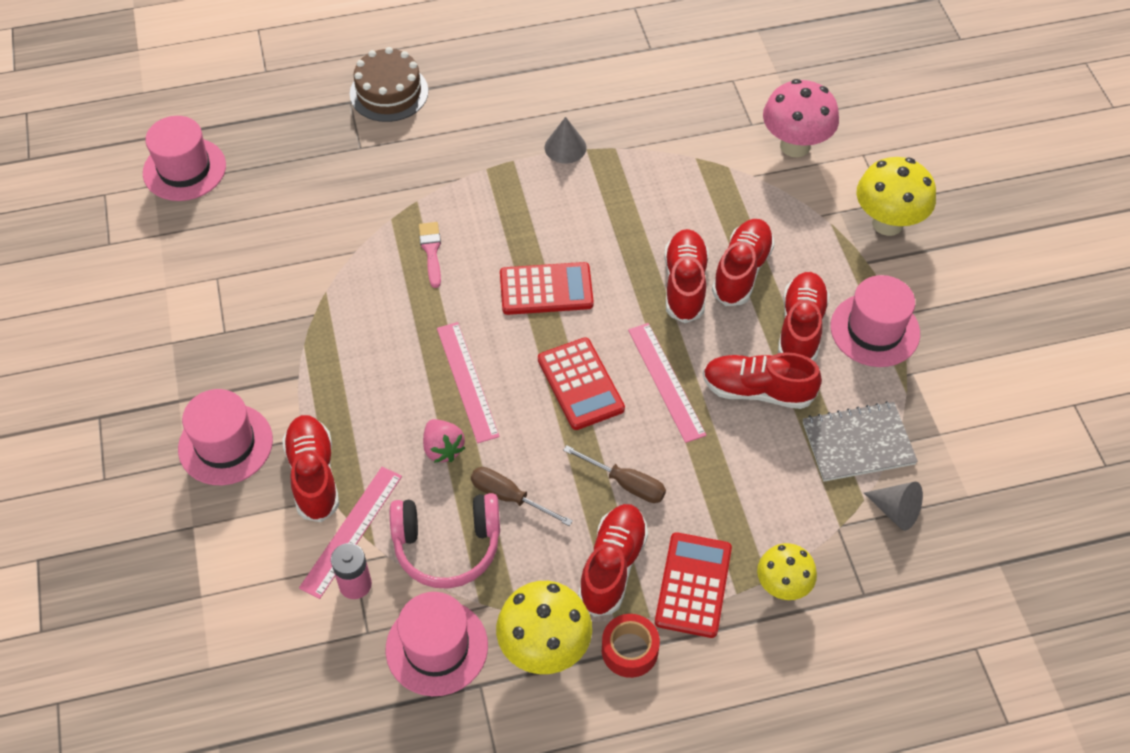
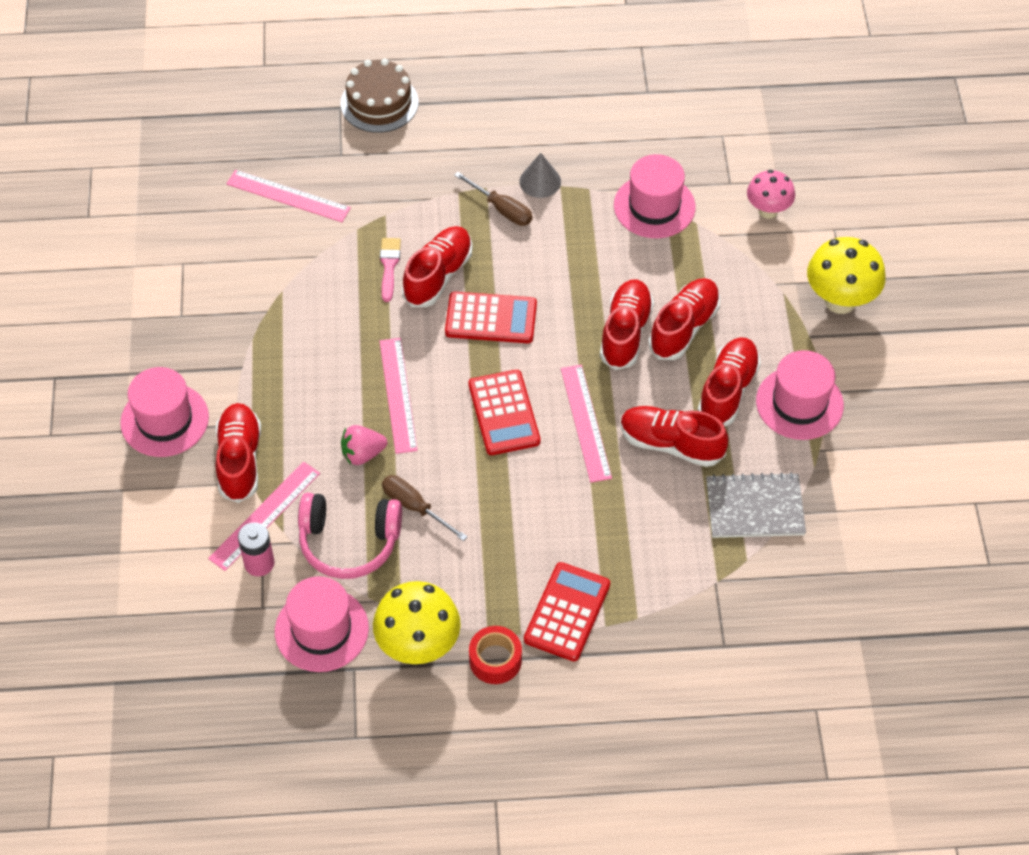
camera: 10 degrees right, 0 degrees up
pink hat [143,116,226,201] -> pink hat moved to [614,154,695,238]
pink strawberry [423,419,465,463] -> pink strawberry turned 90 degrees clockwise [341,425,387,465]
brown screwdriver [563,445,666,503] -> brown screwdriver moved to [454,172,533,226]
red shoe [578,504,648,617] -> red shoe moved to [402,226,472,307]
yellow mushroom [757,543,817,600] -> none
pink mushroom [763,79,839,157] -> pink mushroom [747,170,795,219], size x0.64
grey cone [864,482,923,531] -> none
none -> pink ruler [226,170,351,222]

